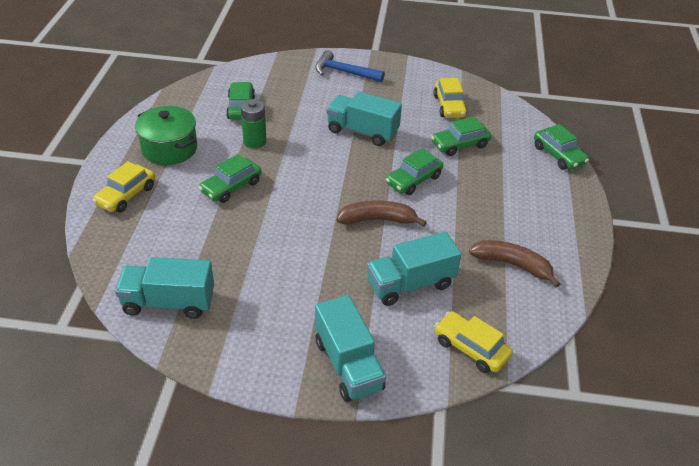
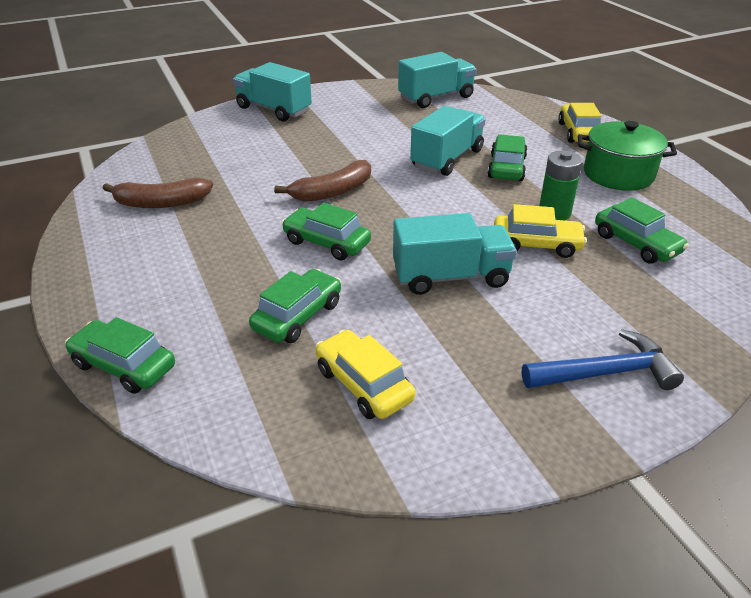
camera: 150 degrees right, 5 degrees down
turquoise truck [367,231,461,306] -> turquoise truck moved to [410,106,486,176]
green car [386,148,443,195] -> green car turned 75 degrees counterclockwise [282,203,371,260]
yellow car [435,311,513,373] -> yellow car moved to [494,204,587,258]

